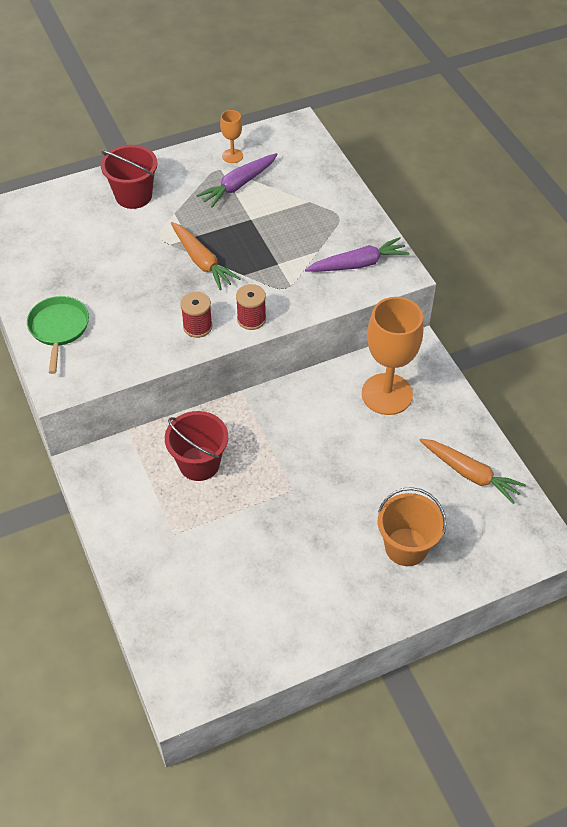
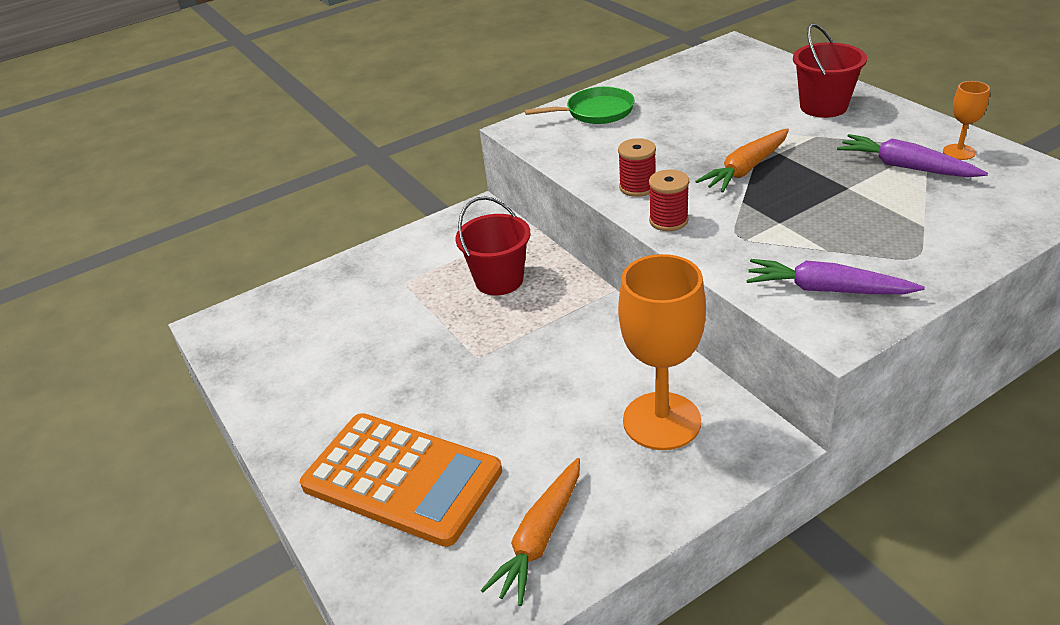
camera: 85 degrees right, 15 degrees down
purple carrot [305,237,409,272] -> purple carrot turned 135 degrees clockwise [746,259,925,294]
orange bucket [378,487,446,566] -> orange calculator [300,413,502,547]

